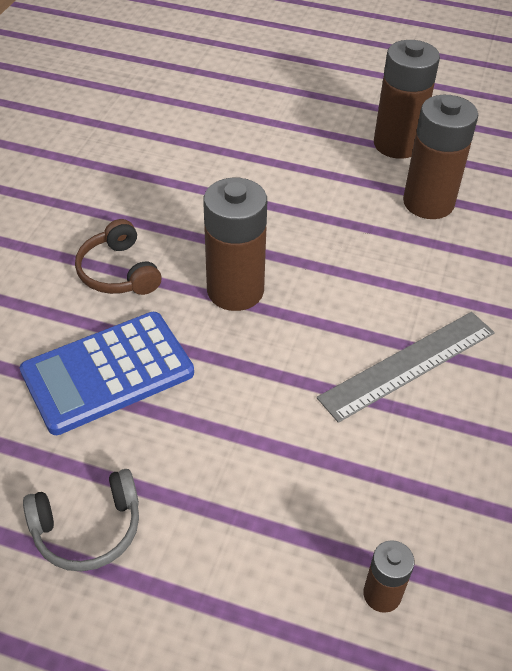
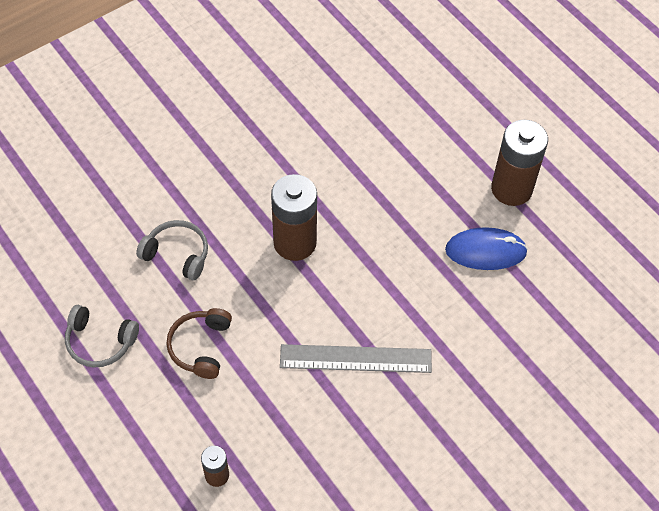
camera: 35 degrees right, 10 degrees up
blue calculator [20,312,194,435] -> grey headphones [136,220,208,281]
brown headphones [75,219,162,295] -> brown headphones moved to [166,308,232,379]
brown battery [403,95,478,219] -> blue mouse [445,227,528,270]

